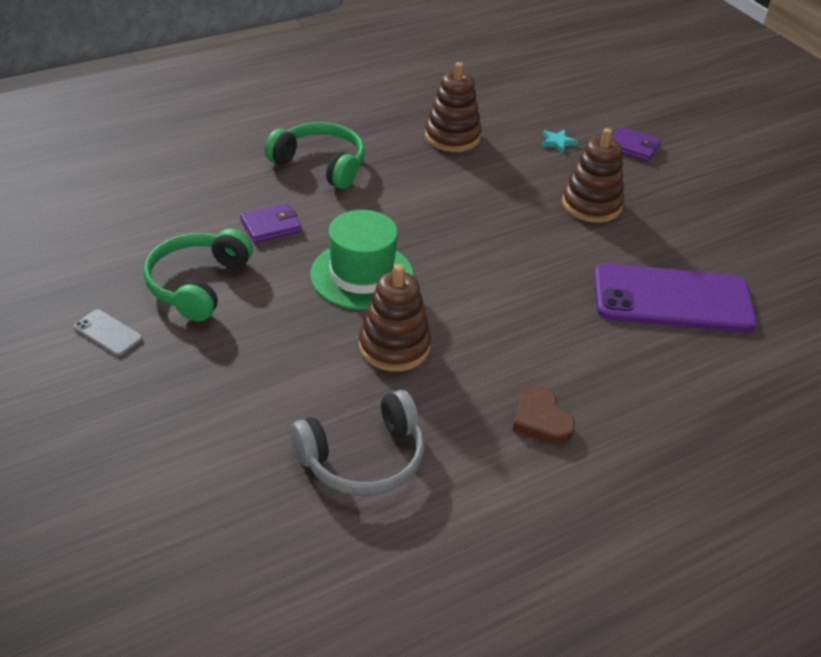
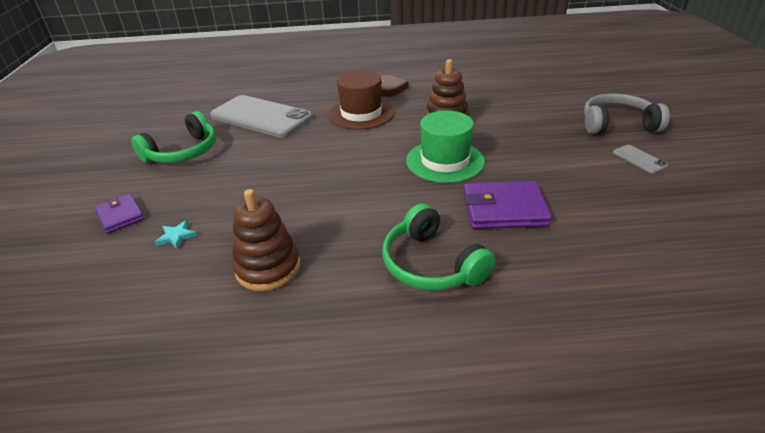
camera: 150 degrees left, 5 degrees down
green headphones [143,229,253,321] -> green headphones moved to [131,111,216,163]
purple wallet [240,203,302,243] -> purple wallet [463,181,552,229], size x1.63
grey headphones [291,390,425,496] -> grey headphones moved to [584,93,670,134]
brown stacking toy [562,128,624,223] -> none
purple phone [594,263,757,332] -> grey phone [210,95,313,138]
none -> brown hat [328,70,395,130]

